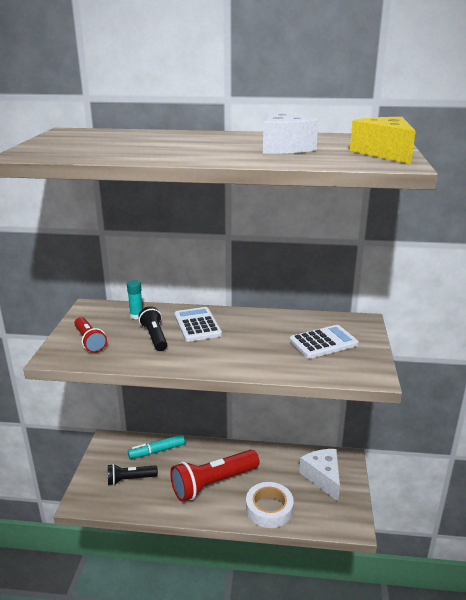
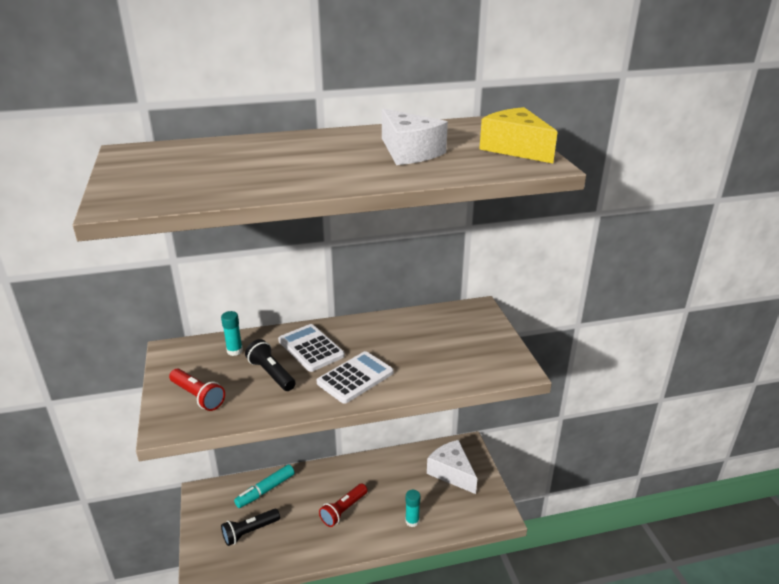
camera: 20 degrees left, 5 degrees up
red flashlight [170,450,260,502] -> red flashlight [319,484,368,527], size x0.56
white tape [246,482,294,528] -> turquoise glue stick [405,490,420,527]
white calculator [290,325,359,359] -> white calculator moved to [317,351,393,404]

